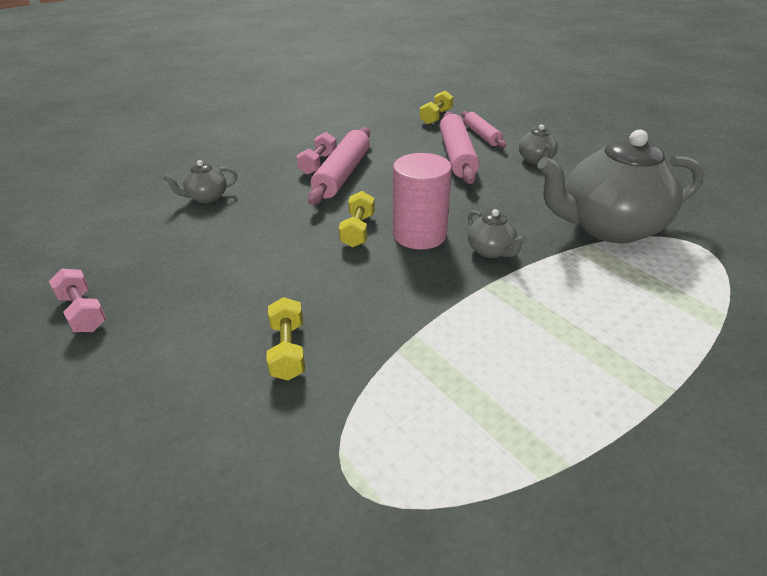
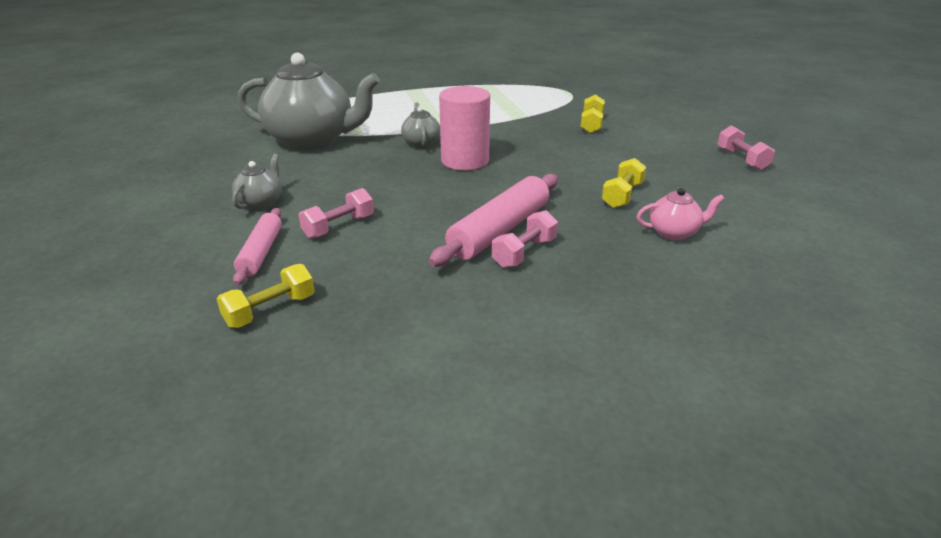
camera: 160 degrees left, 5 degrees down
grey teapot [163,160,237,203] -> pink teapot [637,188,724,240]
yellow dumbbell [339,191,375,247] -> yellow dumbbell moved to [602,158,646,208]
pink rolling pin [439,112,479,184] -> pink dumbbell [299,188,374,239]

